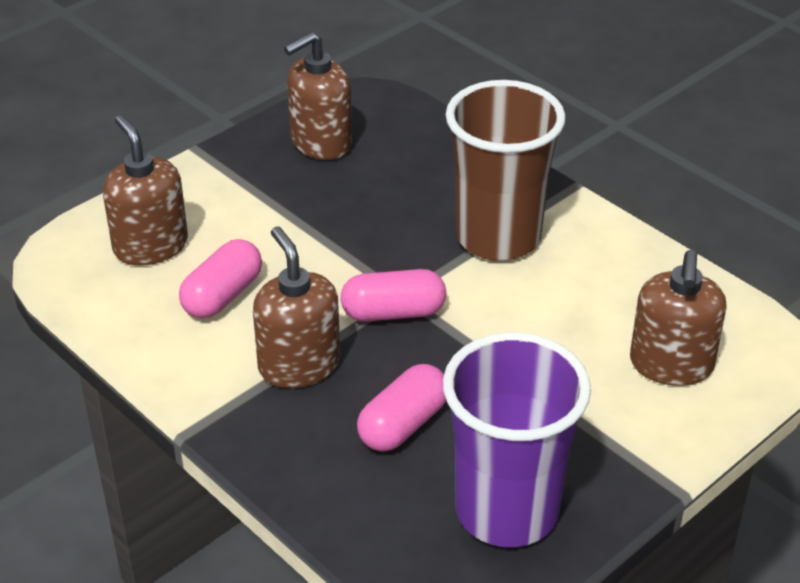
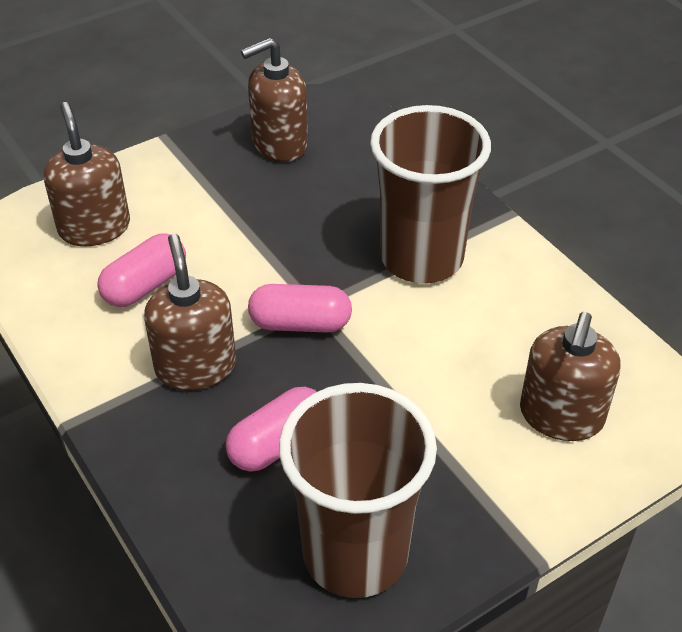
camera: 10 degrees right, 5 degrees up
purple cup [443,332,591,547] -> brown cup [279,383,437,598]

